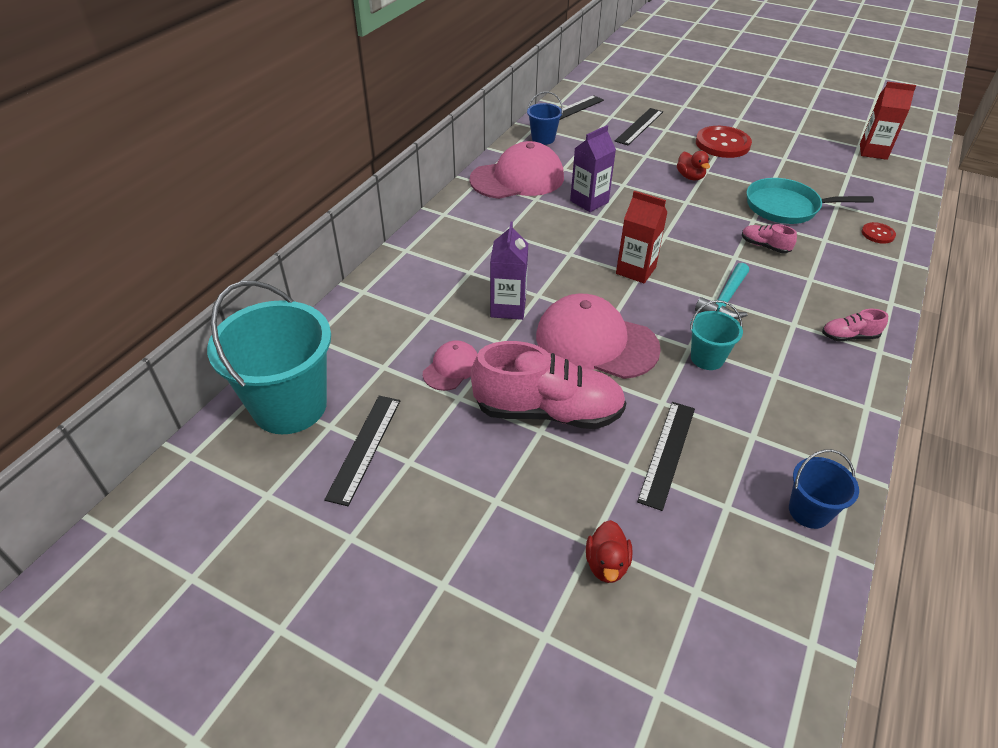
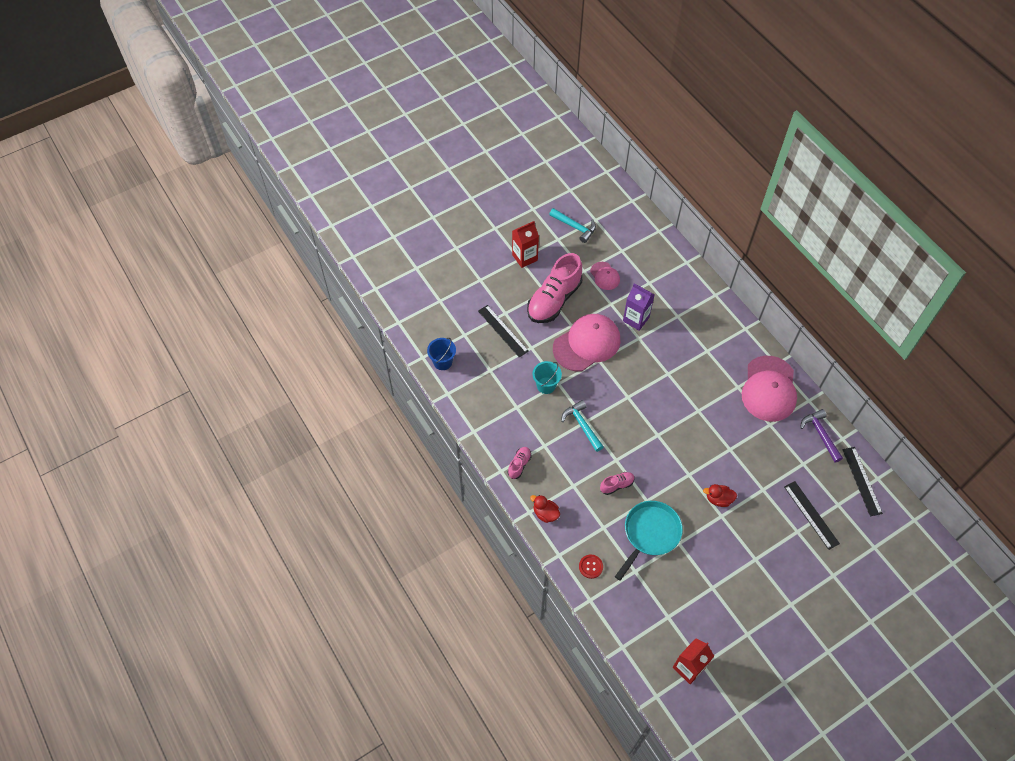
camera: 120 degrees right, 15 degrees up
turquoise bucket [207,281,331,434] -> none
black ruler [324,396,400,506] -> turquoise hammer [549,208,596,243]
blue bucket [527,92,563,145] -> purple hammer [800,409,843,462]
purple carton [570,125,616,212] -> none
red duck [586,520,633,583] -> red duck moved to [530,495,560,523]
red carton [616,191,668,283] -> red carton moved to [512,221,539,268]
red button [696,126,752,158] -> none

